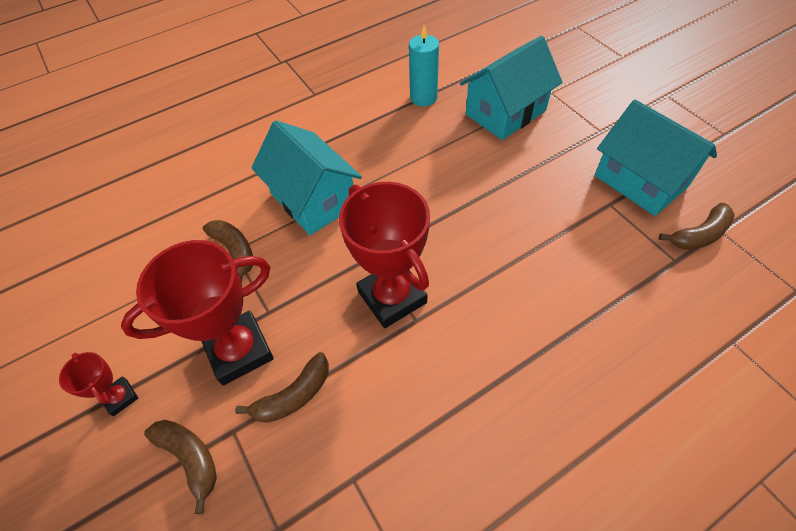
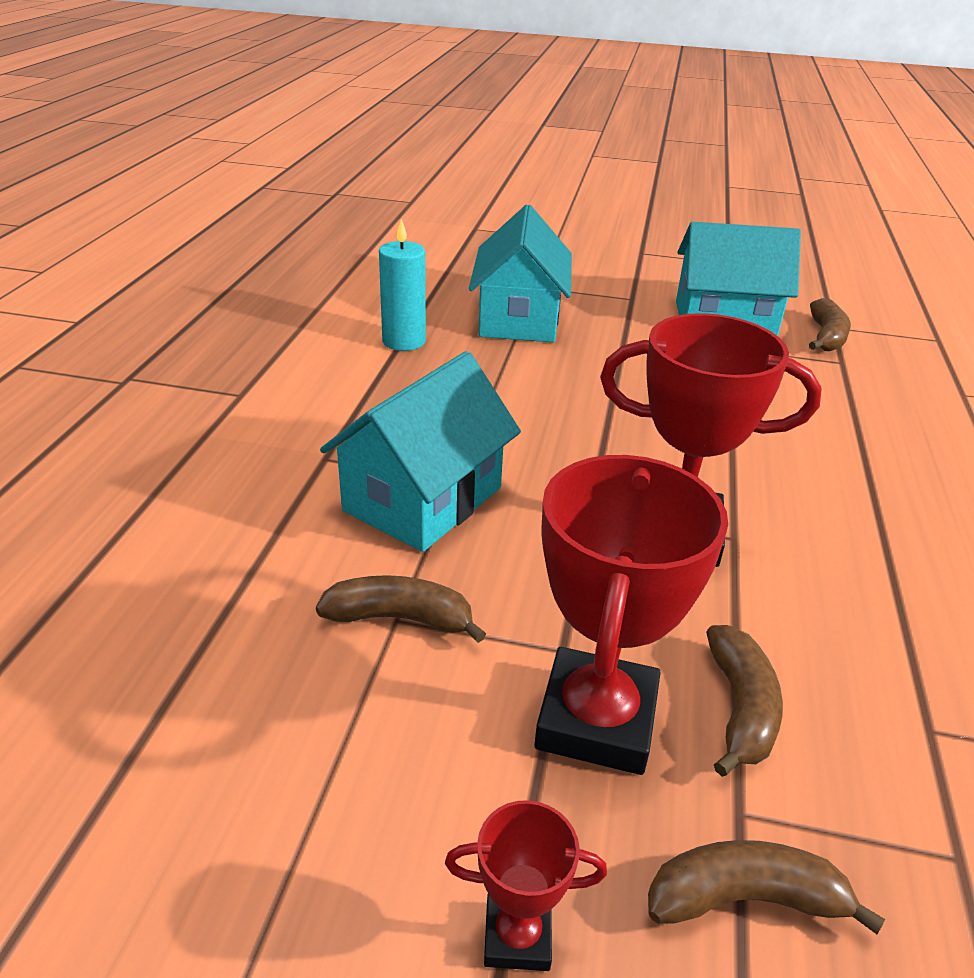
camera: 50 degrees left, 20 degrees down
turquoise house [251,120,362,235] -> turquoise house turned 60 degrees counterclockwise [320,351,521,552]

